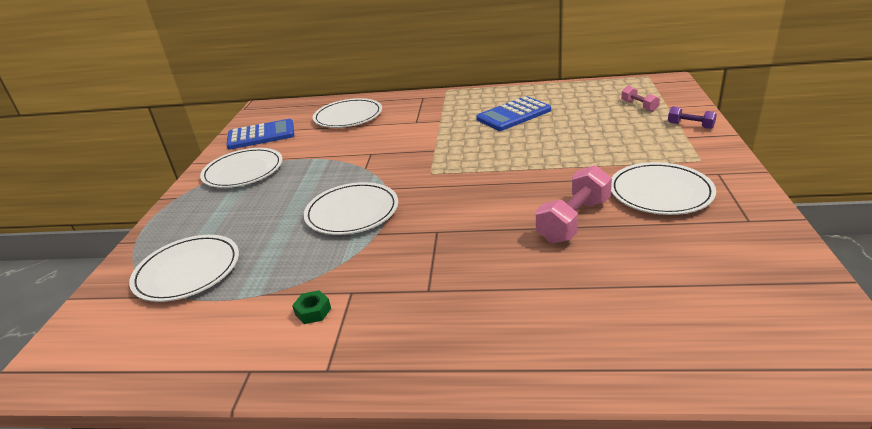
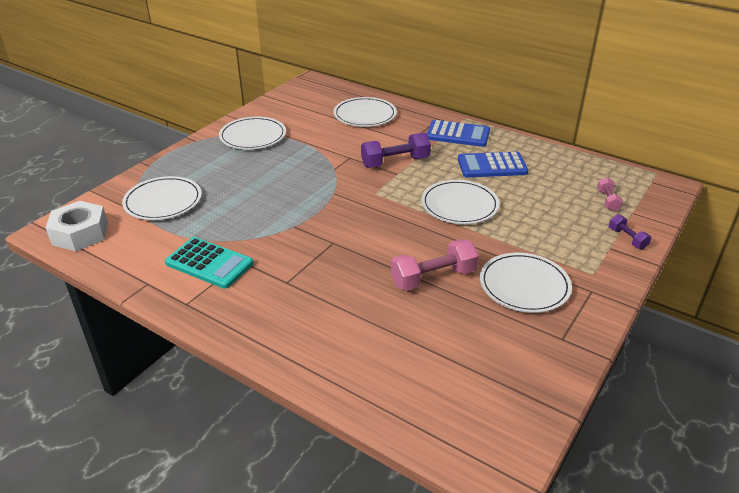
camera: 25 degrees right, 5 degrees up
blue calculator [226,119,294,150] -> blue calculator moved to [427,120,490,147]
green nut [292,290,331,324] -> turquoise calculator [165,237,253,289]
white plate [303,182,398,235] -> white plate moved to [421,180,500,224]
none -> white nut [45,201,108,251]
none -> purple dumbbell [361,133,431,168]

